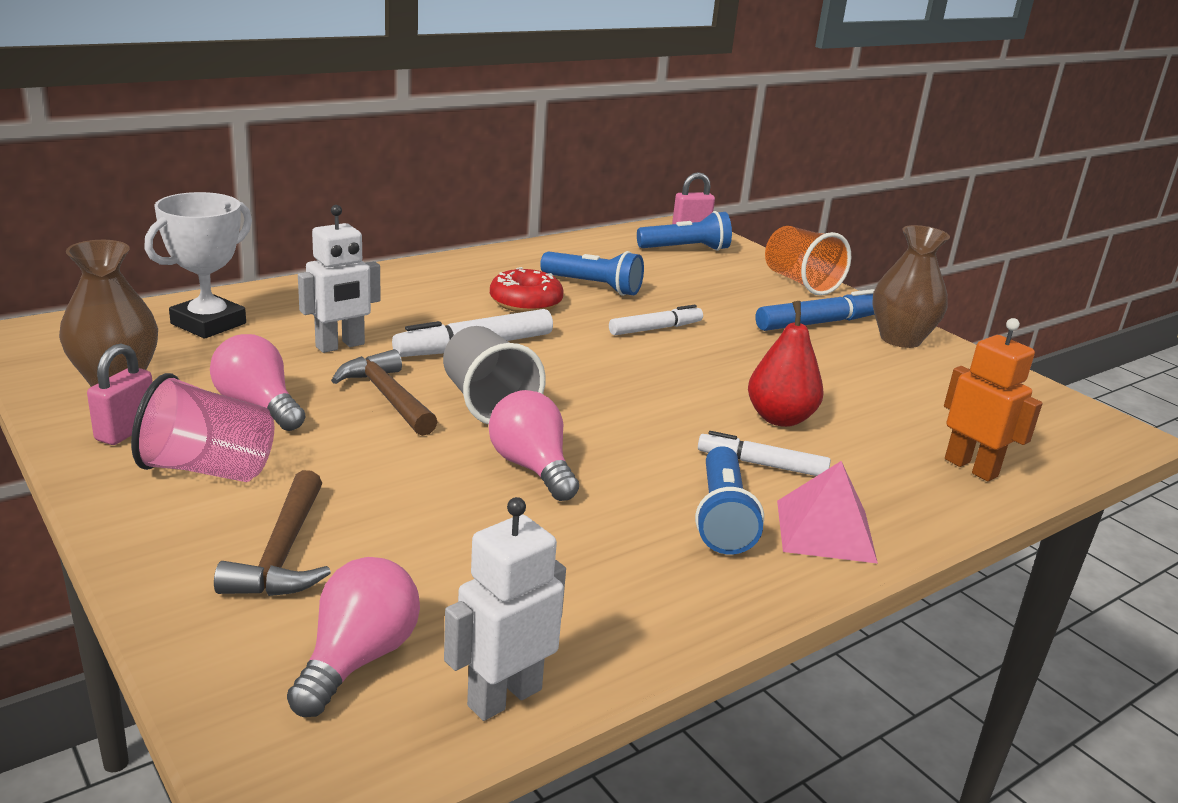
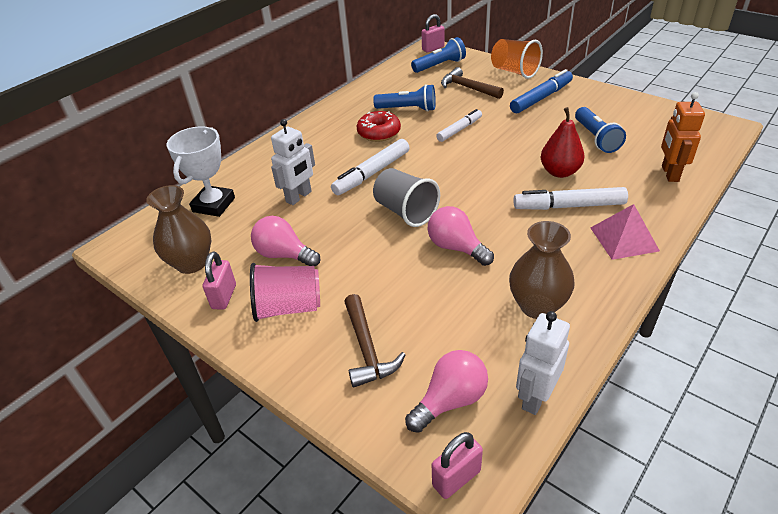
camera: 10 degrees left, 15 degrees up
pink light bulb [287,557,420,717] -> pink light bulb turned 45 degrees clockwise [405,350,488,433]
brown hammer [331,349,438,436] -> brown hammer moved to [441,67,504,99]
blue flashlight [695,446,764,555] -> blue flashlight moved to [575,107,626,153]
white marker [698,431,831,476] -> white marker [513,187,628,210], size x1.51
brown vase [872,225,950,348] -> brown vase moved to [509,221,574,319]
orange robot [944,318,1043,481] -> orange robot turned 120 degrees counterclockwise [661,92,705,182]
none -> pink padlock [432,432,483,499]

